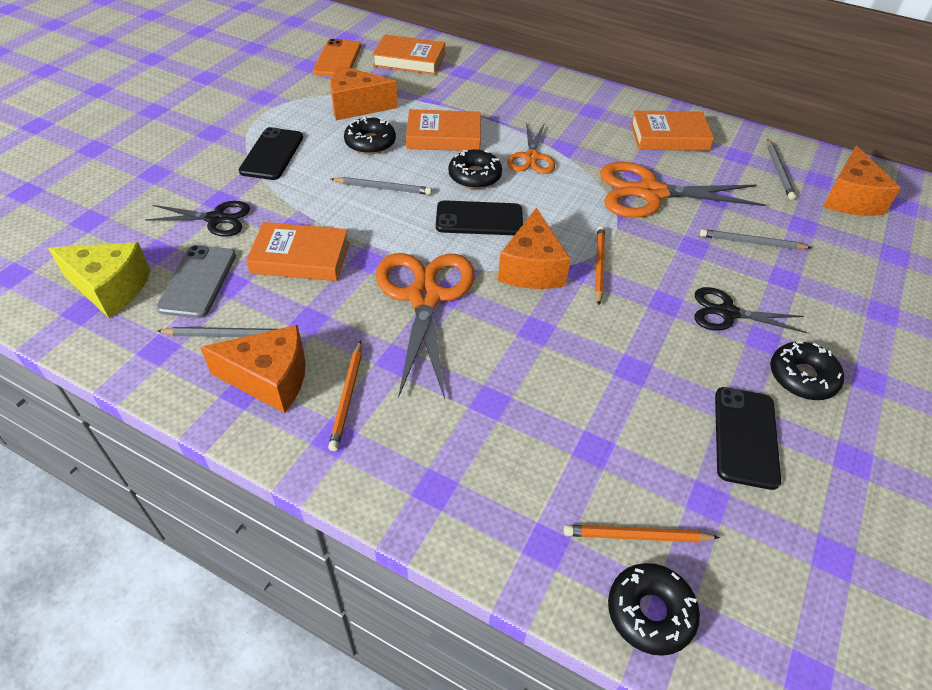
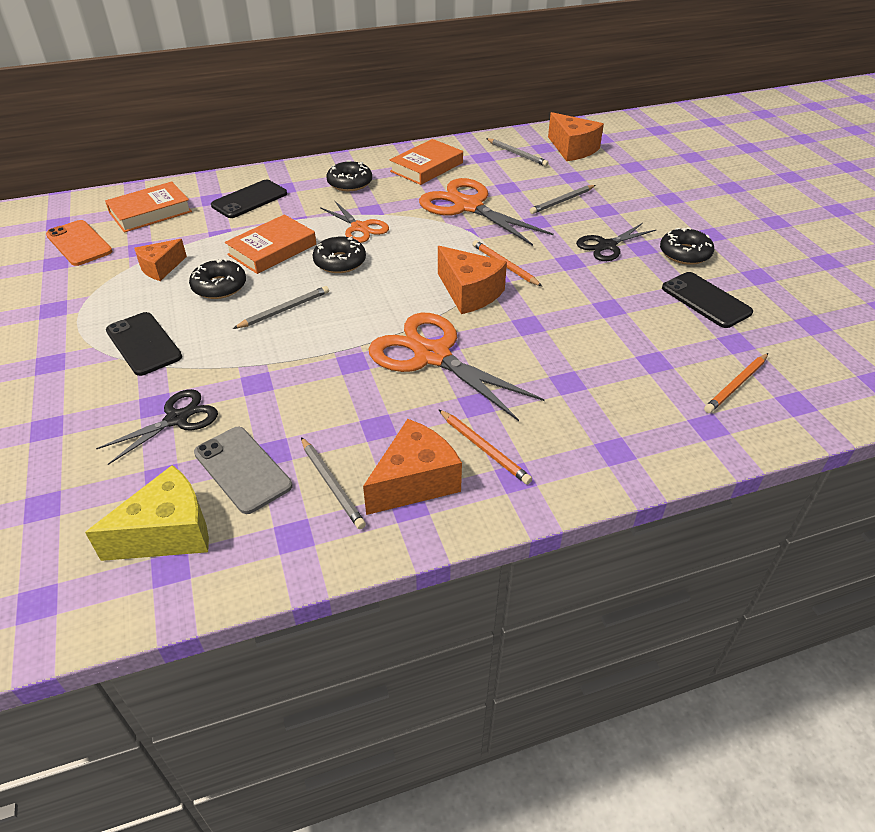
camera: 45 degrees left, 5 degrees down
grey pencil [157,327,277,337] -> grey pencil turned 105 degrees clockwise [301,437,366,529]
orange book [246,222,349,281] -> none
orange cheese [330,65,398,120] -> orange cheese [134,239,187,281], size x0.66
black phone [436,200,523,235] -> black phone moved to [211,180,287,218]
orange scissors [600,162,766,218] -> orange scissors turned 90 degrees clockwise [419,178,554,246]
black donut [608,563,700,656] -> black donut moved to [326,160,372,191]

